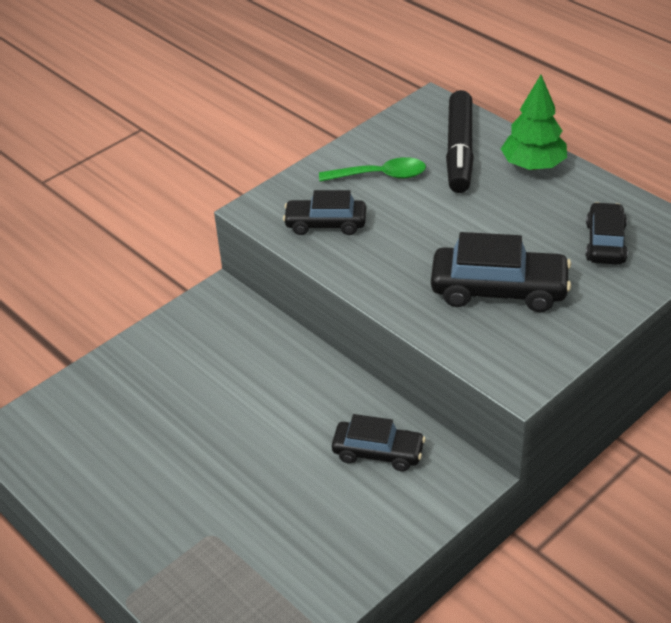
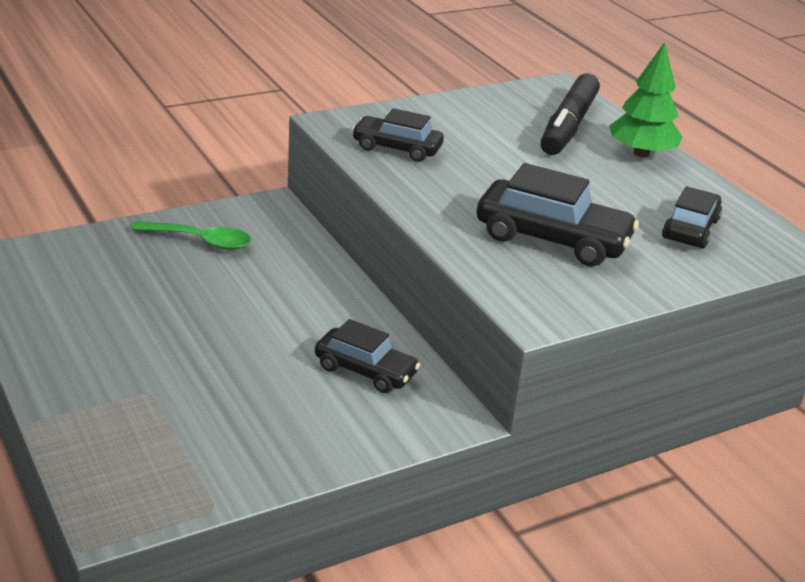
camera: 10 degrees right, 10 degrees down
green spoon [319,157,426,182] -> green spoon moved to [131,221,251,250]

